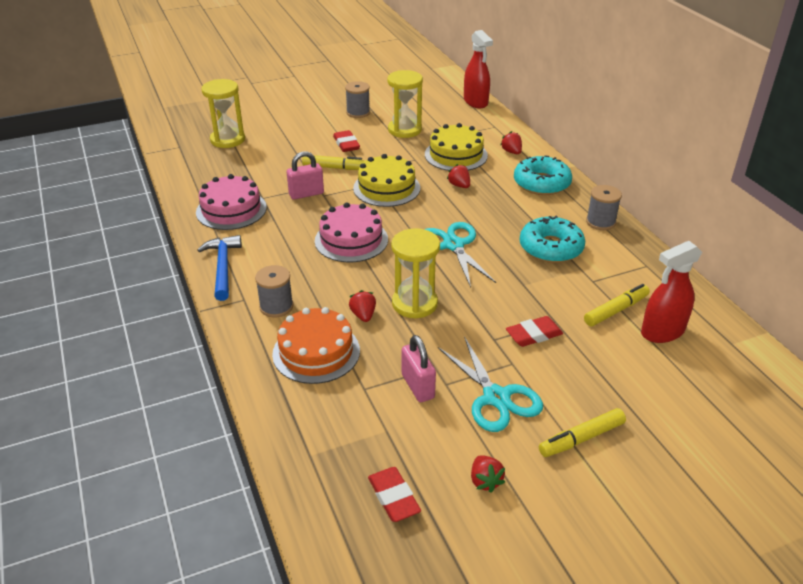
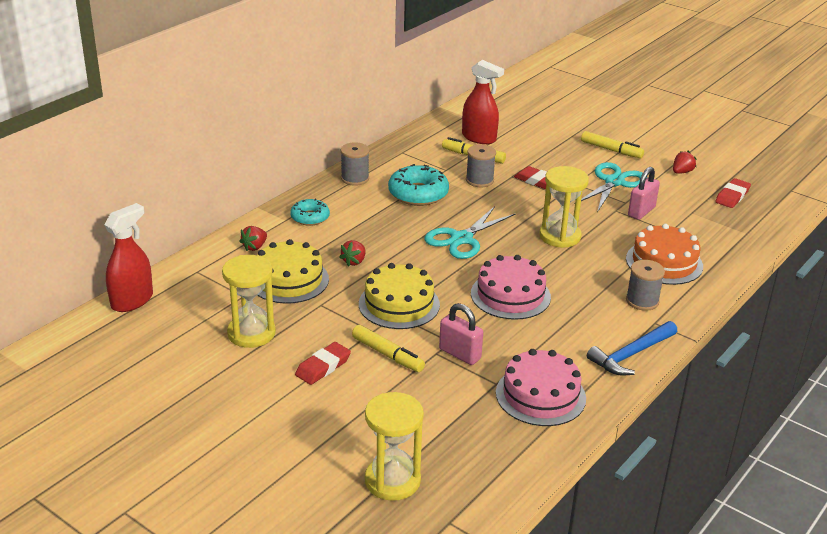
camera: 120 degrees left, 5 degrees down
yellow marker [302,155,366,170] -> yellow marker turned 150 degrees clockwise [352,325,425,372]
grey spool [345,81,370,118] -> grey spool moved to [466,144,496,187]
red strawberry [349,290,376,322] -> none
turquoise donut [514,155,572,195] -> turquoise donut [290,199,330,226], size x0.62

